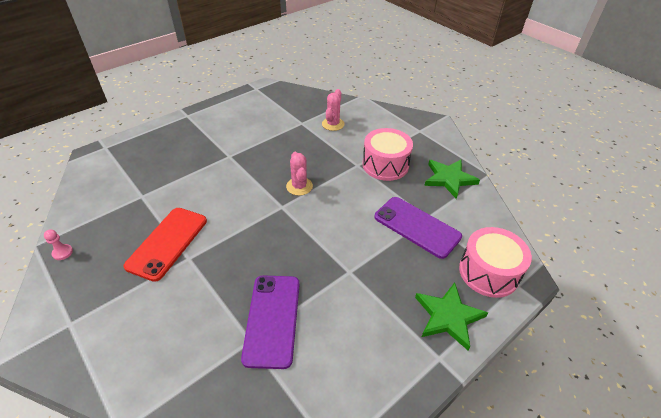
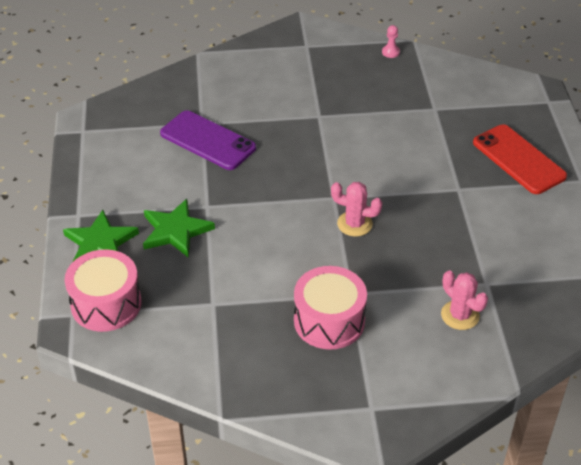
camera: 125 degrees right, 0 degrees up
red phone [123,208,207,282] -> red phone moved to [473,124,567,194]
purple phone [374,197,462,259] -> none
green star [424,159,480,199] -> green star moved to [143,199,215,257]

